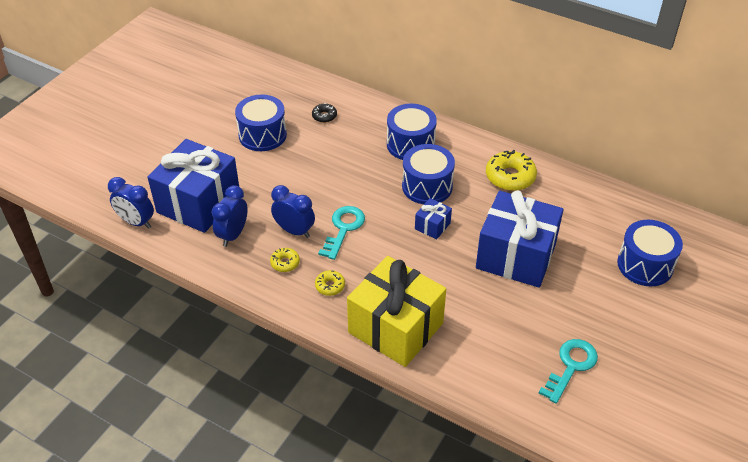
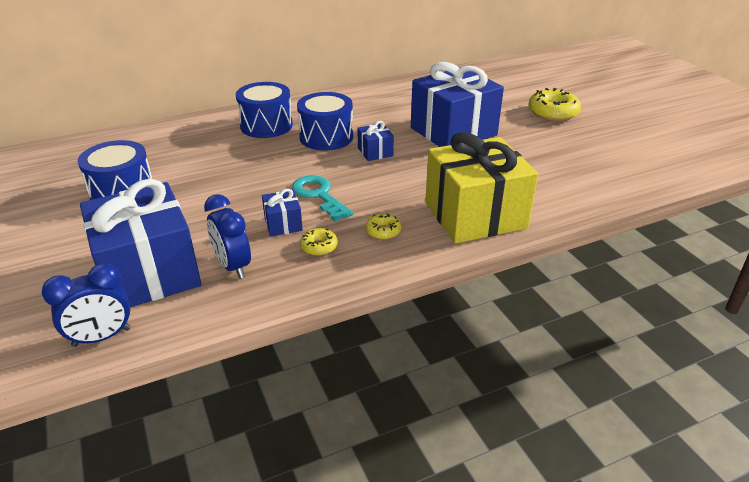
camera: 55 degrees left, 10 degrees down
blue clock [271,185,315,238] -> blue gift [262,189,303,236]
black donut [312,103,337,123] -> none
yellow donut [486,150,537,191] -> yellow donut moved to [528,88,581,121]
turquoise key [539,339,598,404] -> none
blue drum [617,220,683,286] -> none

